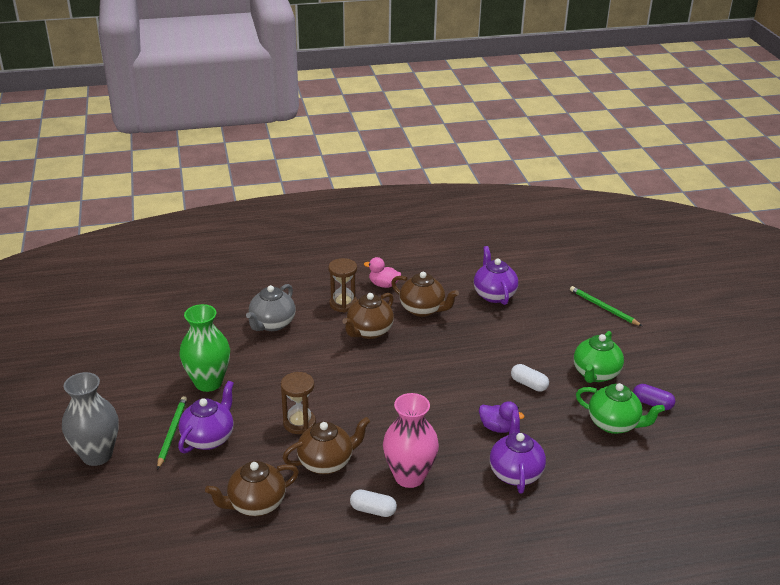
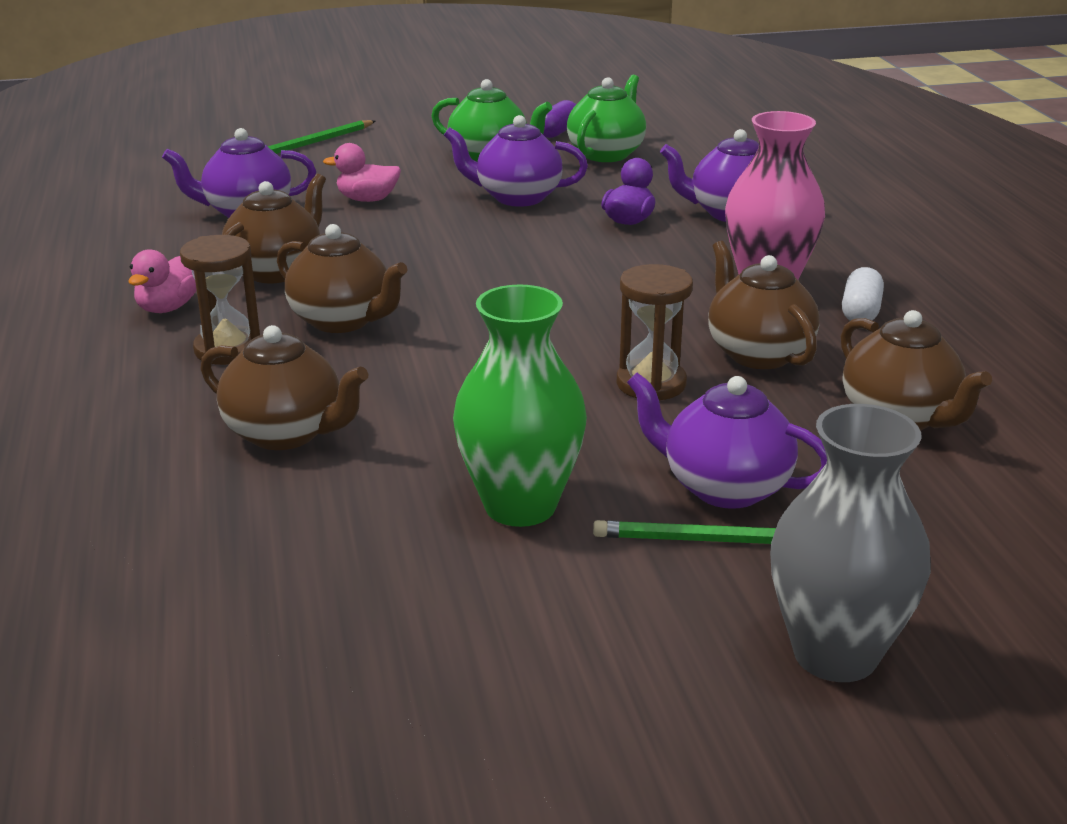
camera: 90 degrees left, 5 degrees down
grey teapot [246,284,295,331] -> brown teapot [200,325,369,450]
white capsule [511,364,549,392] -> purple teapot [444,115,588,207]
none -> pink duck [323,143,401,202]

